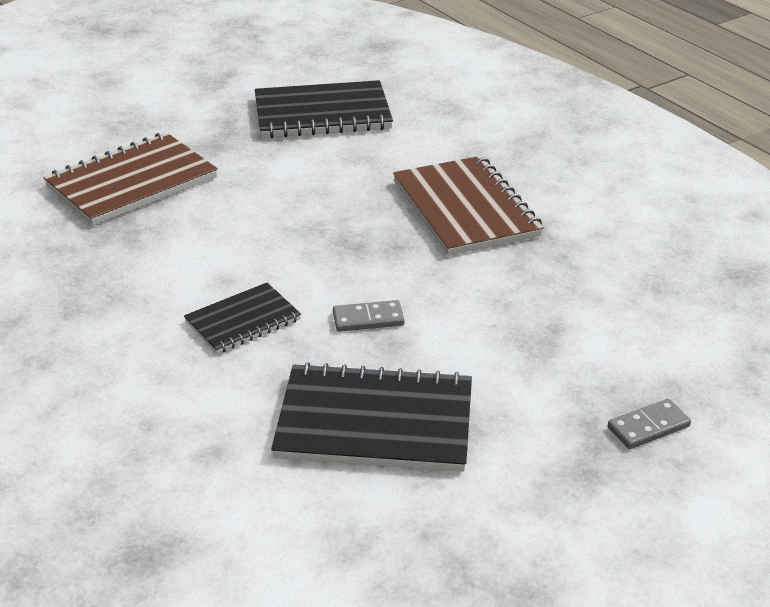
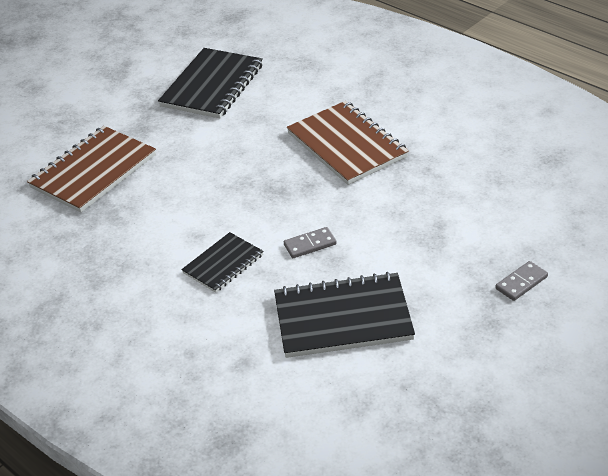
camera: 10 degrees left, 5 degrees up
black notebook [255,80,393,138] -> black notebook turned 45 degrees counterclockwise [158,48,263,118]

